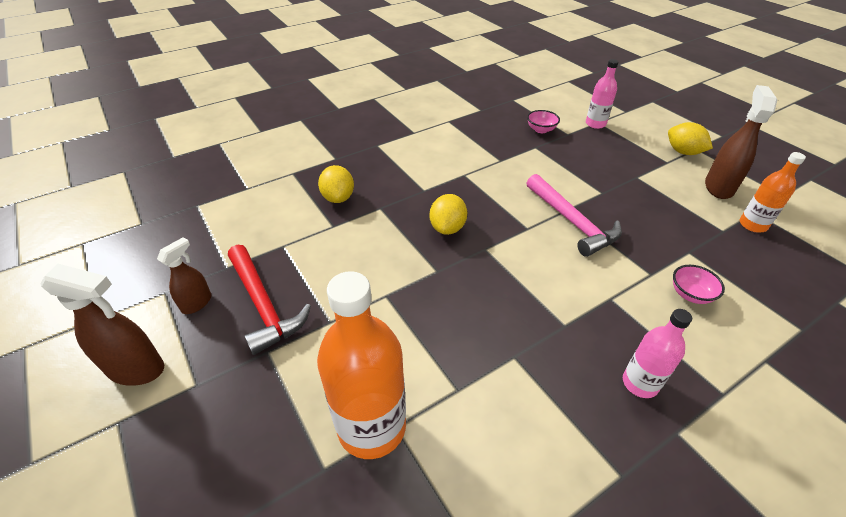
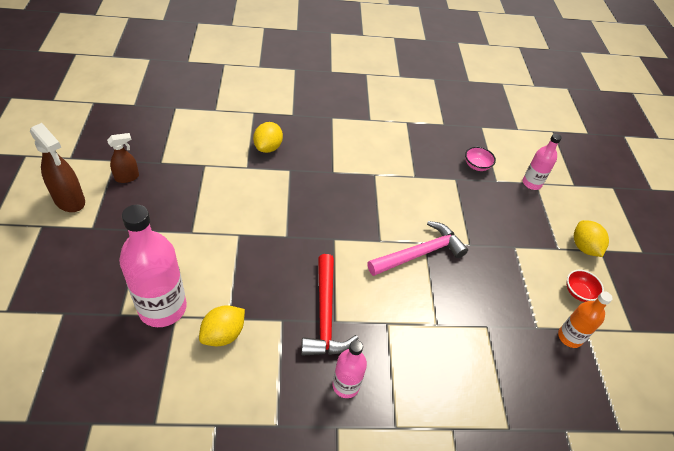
camera: 25 degrees right, 5 degrees up
red hammer [228,244,311,355] -> red hammer moved to [301,254,359,356]
orange bottle [317,271,406,459] -> pink bottle [119,205,187,327]
yellow lemon [430,194,467,235] -> yellow lemon moved to [199,305,245,346]
pink hammer [526,174,622,257] -> pink hammer turned 120 degrees counterclockwise [367,221,468,276]
pink bowl [673,265,725,304] -> none
brown spray bottle [705,85,777,199] -> red bowl [567,270,604,302]

